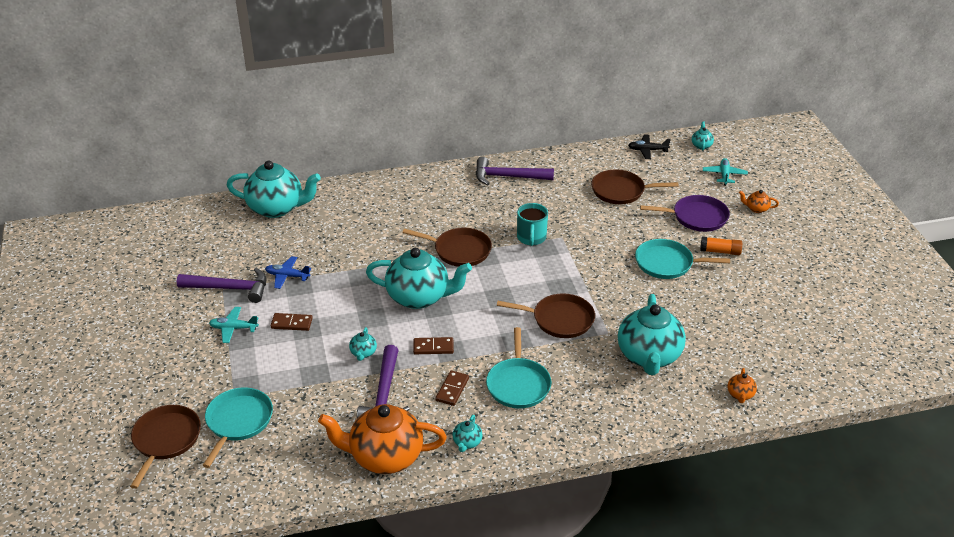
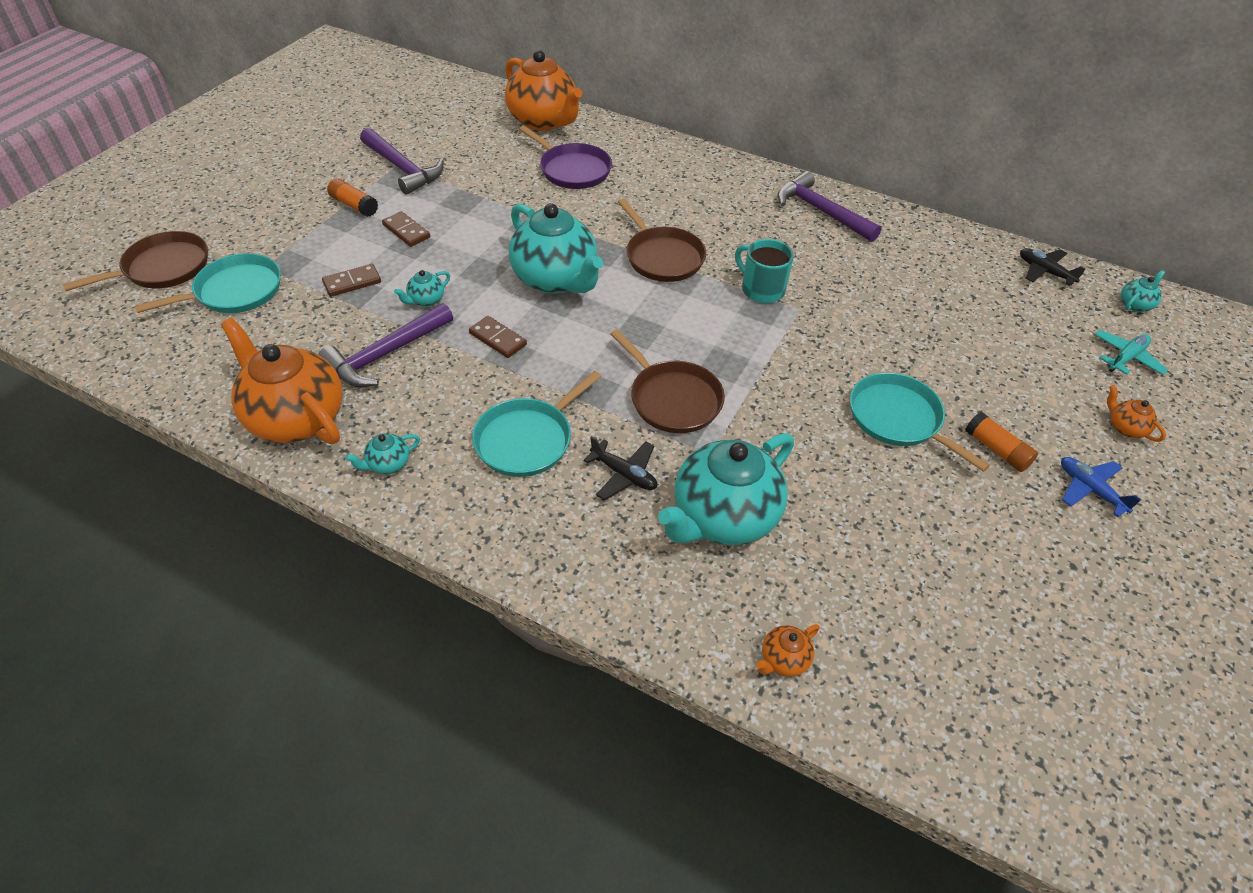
camera: 40 degrees right, 10 degrees up
turquoise plane [209,307,259,343] -> orange glue stick [327,178,378,217]
turquoise teapot [226,160,321,218] -> orange teapot [505,50,582,131]
blue plane [265,256,311,289] -> blue plane moved to [1061,457,1141,517]
brown domino [435,370,469,406] -> brown domino moved to [322,264,381,297]
turquoise mug [517,203,548,246] -> turquoise mug turned 90 degrees clockwise [735,239,794,303]
brown pan [591,170,679,204] -> none
purple pan [640,195,730,232] -> purple pan moved to [519,126,612,189]
none -> black plane [583,436,657,501]

